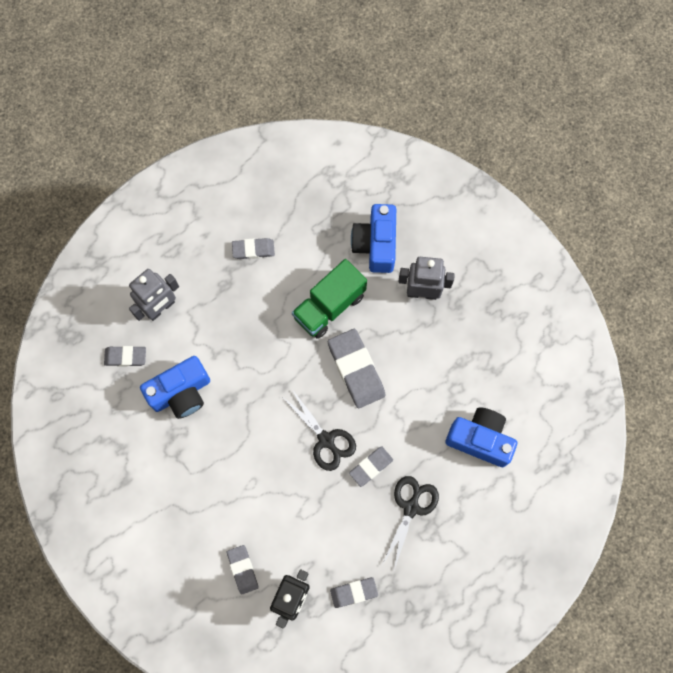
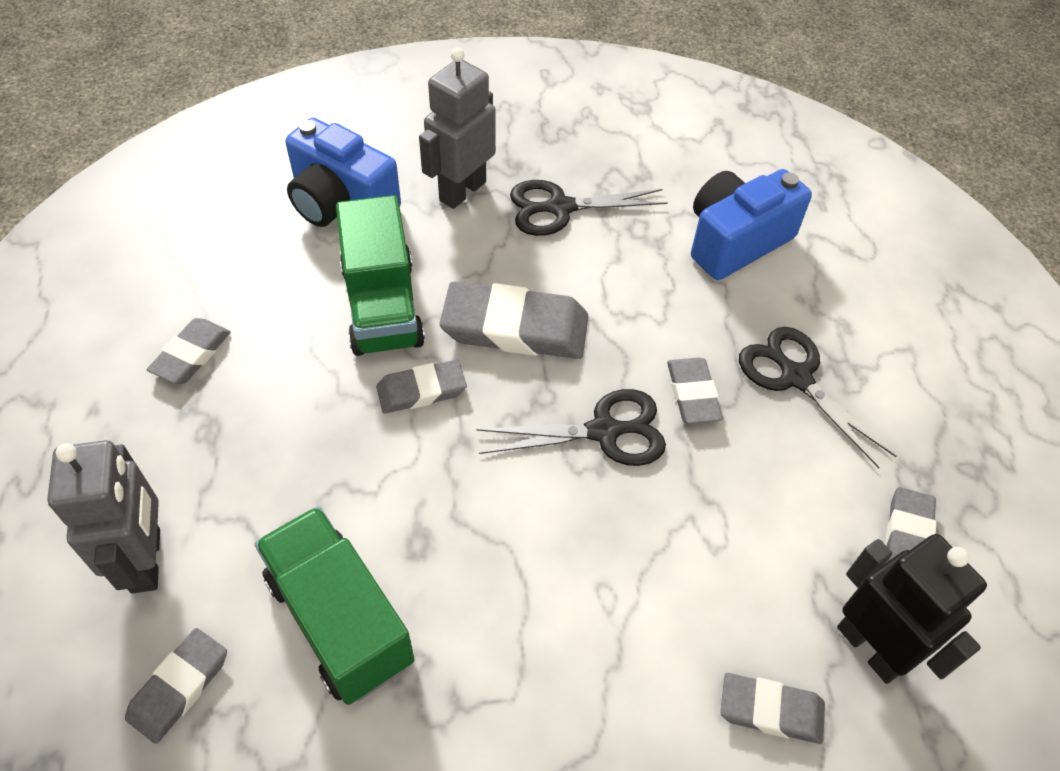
camera: 60 degrees left, 20 degrees down
blue camera [140,356,210,419] -> green truck [255,506,415,705]
none -> grey eraser [376,360,467,413]
none -> black scissors [510,180,668,236]

